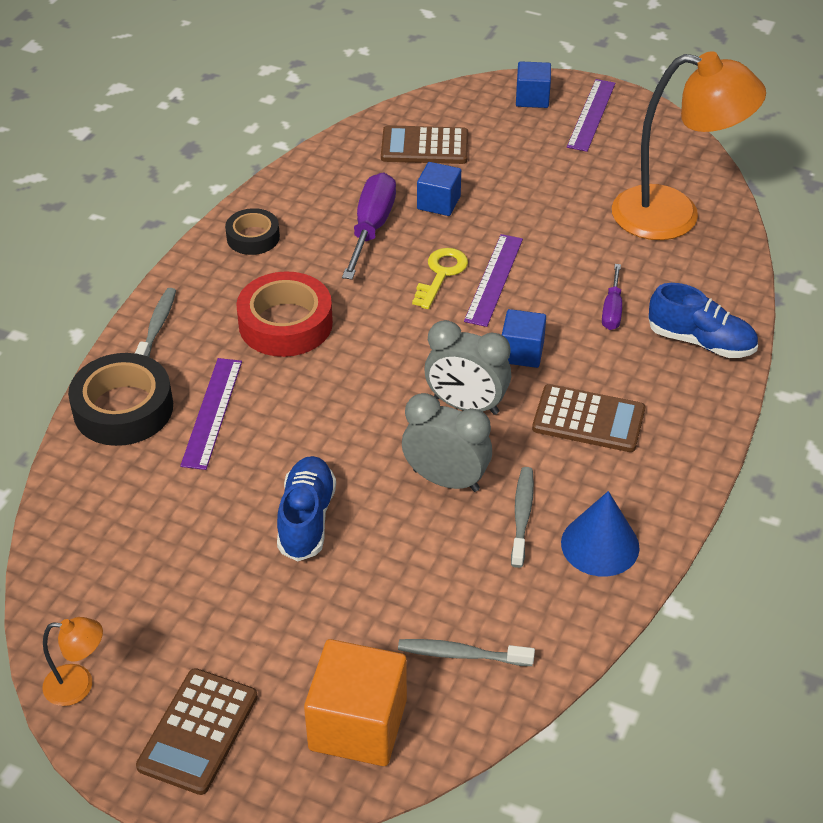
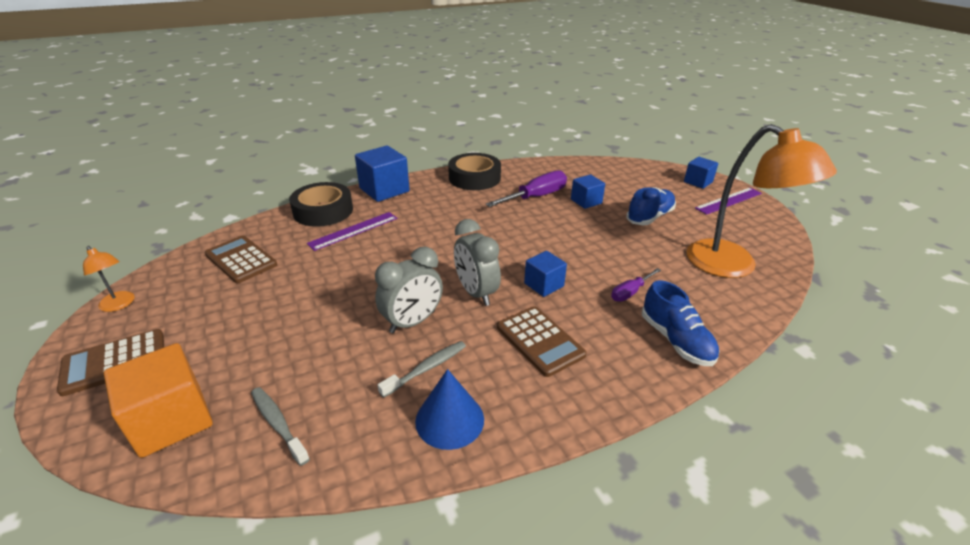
camera: 40 degrees right, 10 degrees down
grey toothbrush [135,288,176,357] -> blue cube [355,146,410,202]
black tape [225,208,280,255] -> black tape [448,153,501,190], size x1.67
red tape [236,271,333,357] -> none
blue shoe [277,456,336,561] -> blue shoe moved to [626,187,676,225]
brown calculator [381,125,468,164] -> brown calculator moved to [205,236,277,283]
grey clock [402,393,492,492] -> grey clock turned 75 degrees clockwise [375,247,443,334]
yellow key [412,248,468,309] -> none
purple ruler [464,234,523,327] -> none

